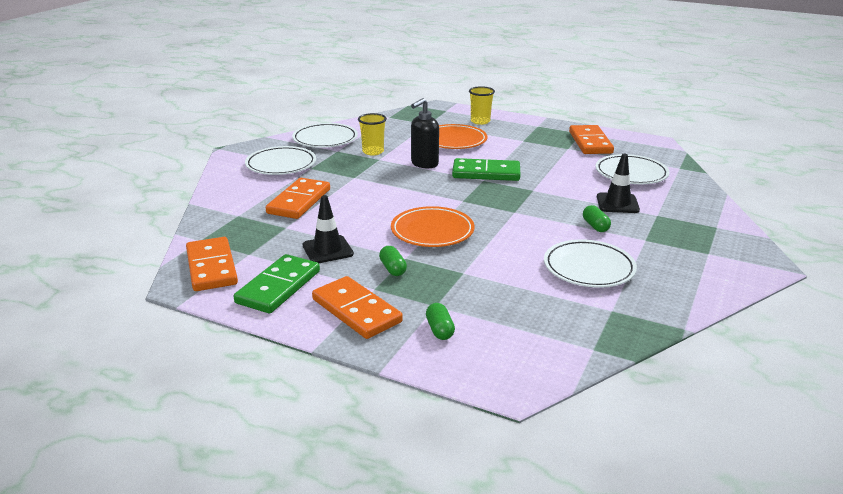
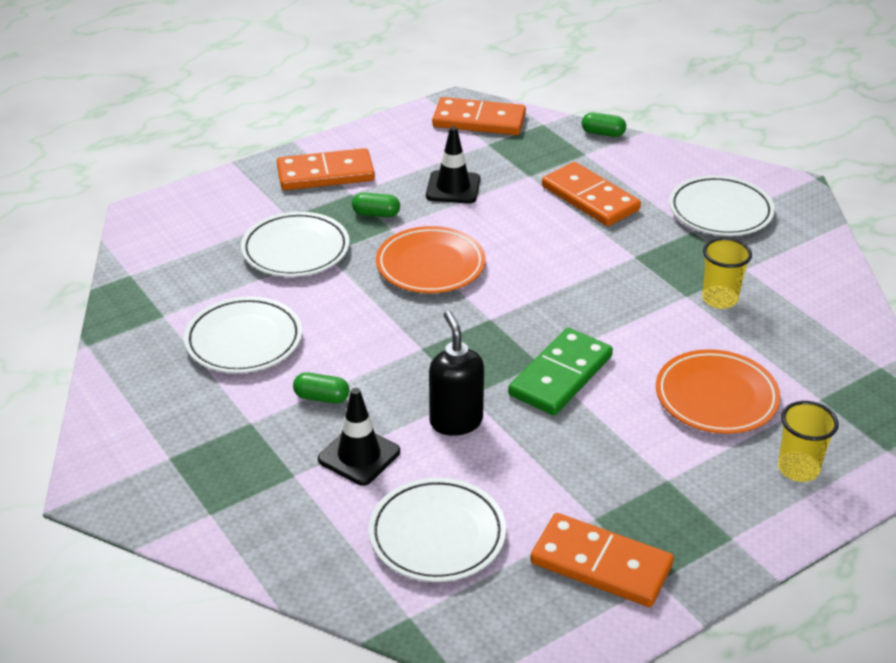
camera: 120 degrees right, 10 degrees up
green domino [234,254,320,313] -> none
white plate [292,123,358,148] -> white plate moved to [241,212,350,277]
black soap dispenser [411,98,439,168] -> black soap dispenser moved to [429,311,484,436]
green capsule [426,303,455,340] -> green capsule moved to [582,112,626,137]

